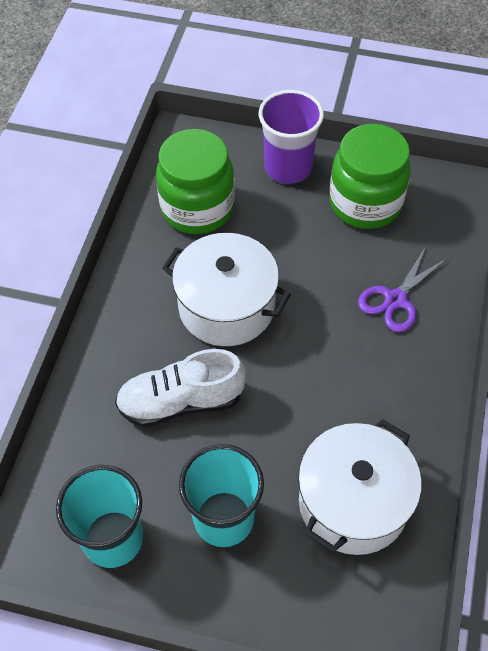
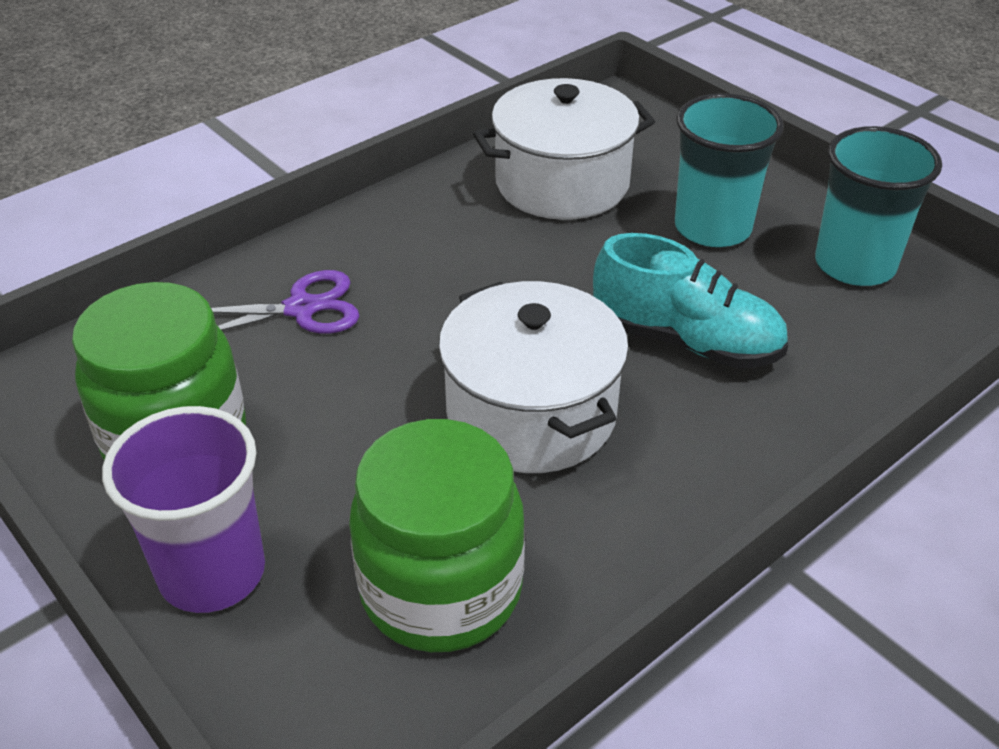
camera: 145 degrees left, 15 degrees down
white shoe [115,349,246,427] -> turquoise shoe [593,233,788,368]

